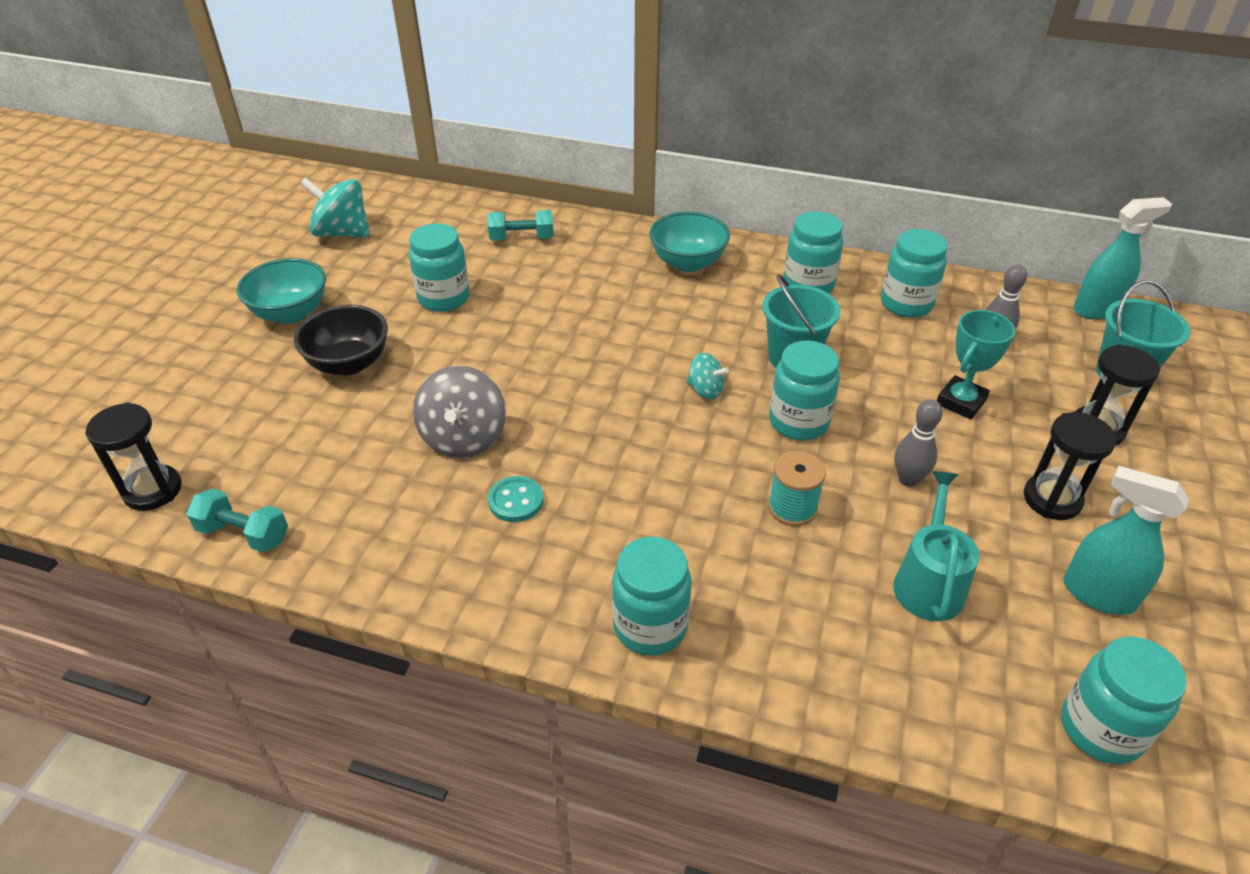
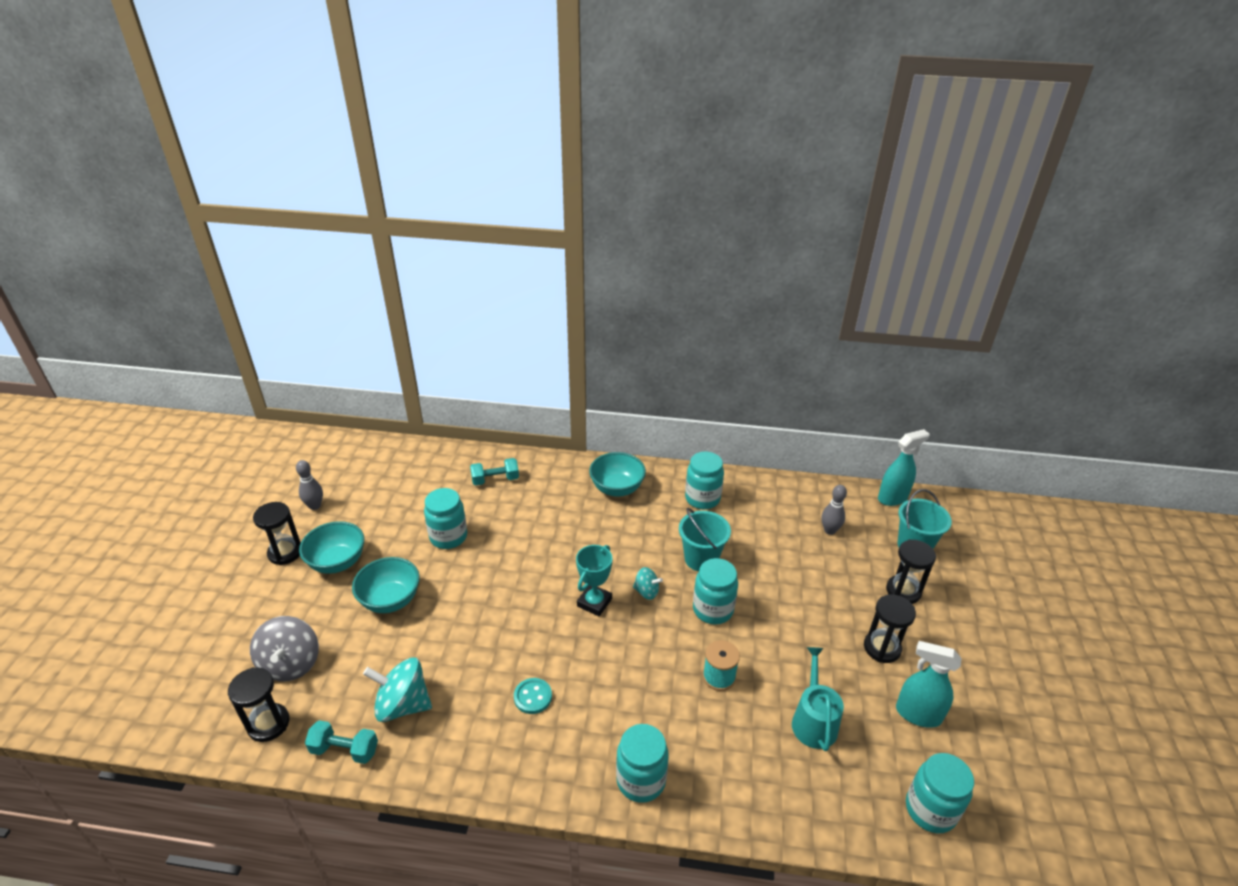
camera: 10 degrees left, 5 degrees down
black bowl [294,305,388,375] -> turquoise bowl [352,557,420,613]
turquoise spinning top [300,177,370,238] -> turquoise spinning top moved to [363,657,432,722]
grey spinning top [413,365,506,458] -> grey spinning top moved to [250,616,319,682]
turquoise jar [881,229,948,318] -> none
grey bowling pin [895,399,943,487] -> grey bowling pin moved to [296,460,323,510]
turquoise trophy [937,310,1015,419] -> turquoise trophy moved to [576,545,612,616]
none -> black hourglass [253,502,301,565]

